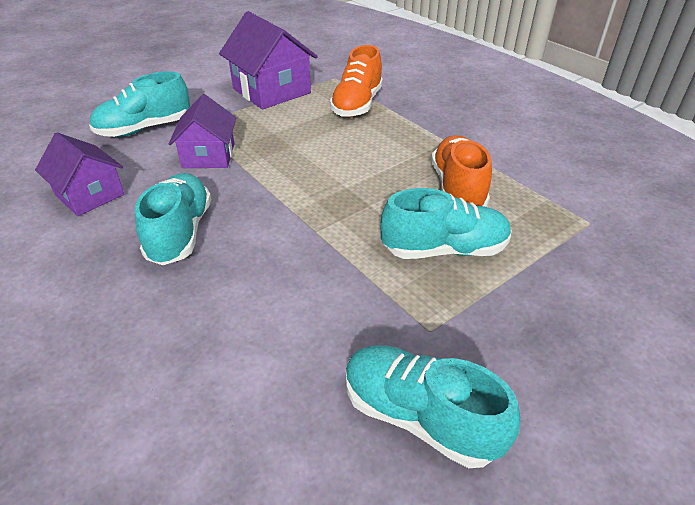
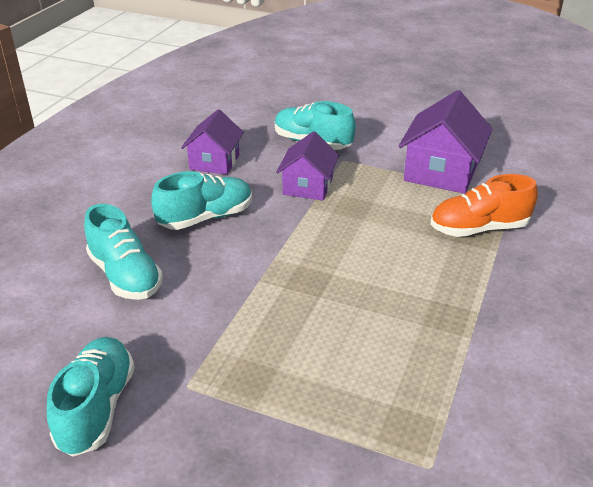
camera: 60 degrees right, 5 degrees down
purple house [169,94,236,168] -> purple house turned 45 degrees counterclockwise [276,131,339,201]
turquoise shoe [380,188,512,259] -> turquoise shoe moved to [84,204,163,300]
orange shoe [431,135,492,207] -> none

